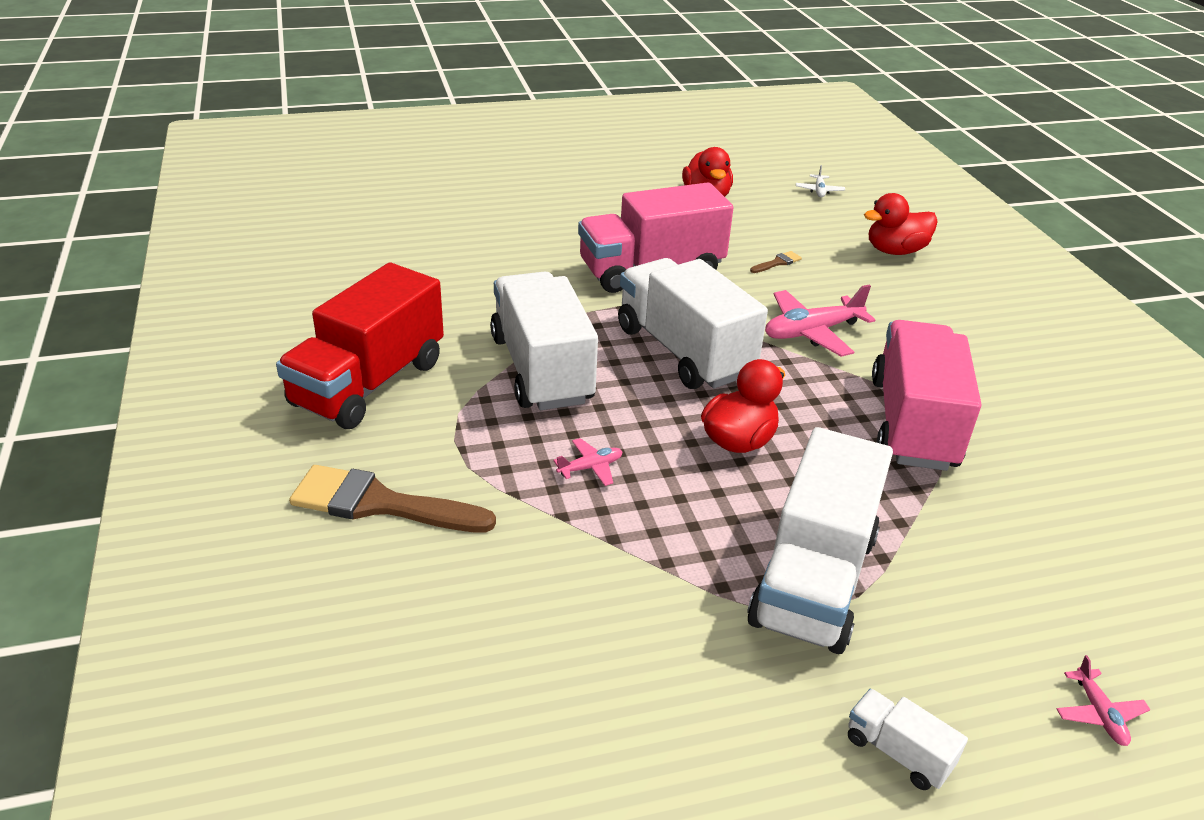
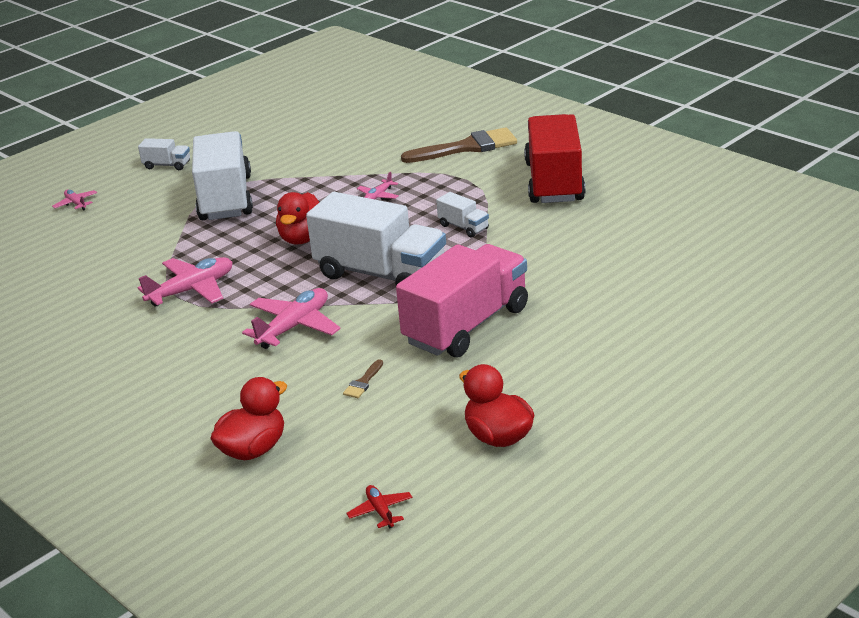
camera: 155 degrees right, 5 degrees down
white truck [490,271,598,410] -> white truck [436,192,489,238], size x0.43
white plane [796,165,845,197] -> red plane [346,485,412,528]
pink truck [872,320,981,471] -> pink plane [138,257,233,306]

